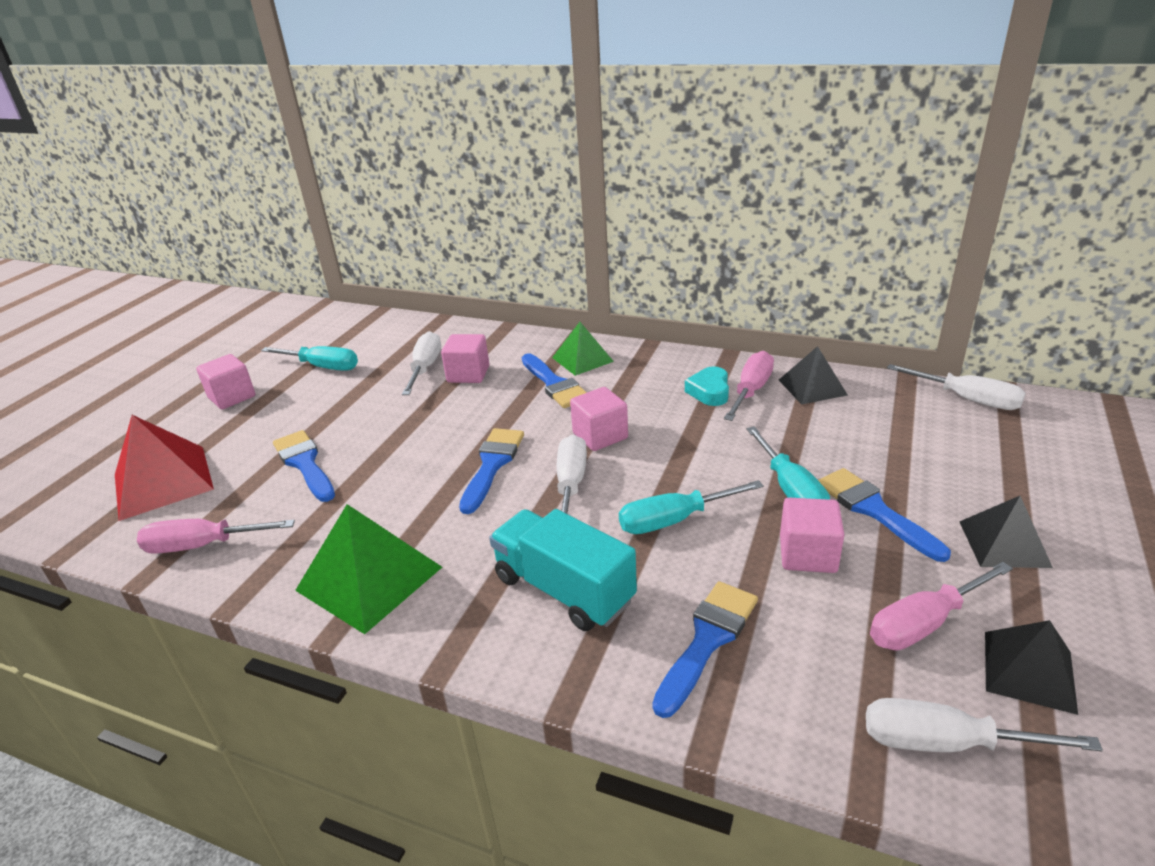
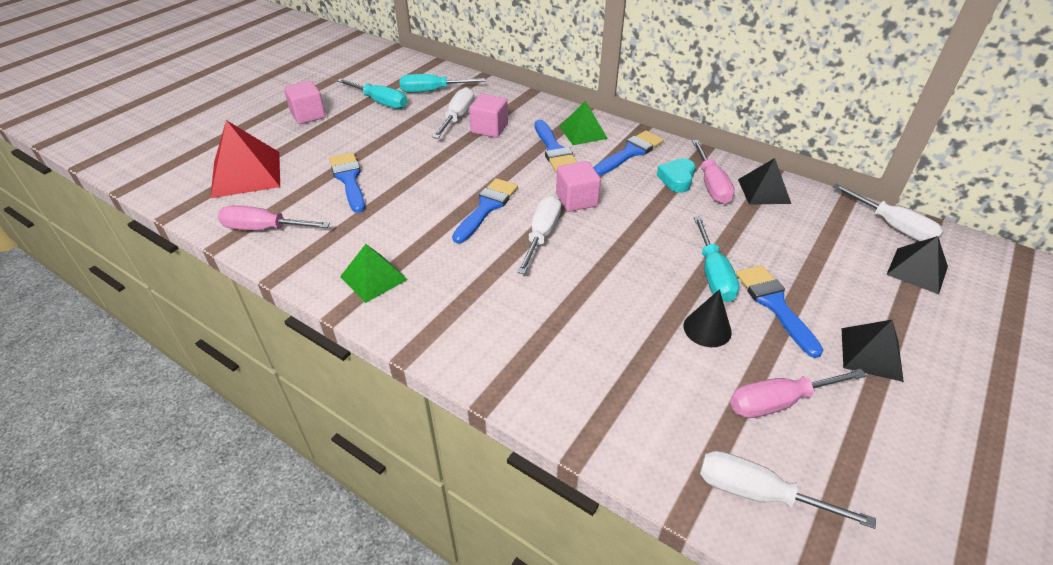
camera: 10 degrees right, 10 degrees up
green pyramid [295,504,442,634] -> green pyramid [340,244,408,303], size x0.63
turquoise truck [489,509,637,631] -> none
turquoise screwdriver [619,480,764,534] -> turquoise screwdriver moved to [399,74,485,93]
blue brush [652,581,758,718] -> blue brush moved to [594,130,664,176]
pink screwdriver [724,351,774,421] -> pink screwdriver turned 135 degrees clockwise [692,140,735,204]
pink cube [780,498,844,573] -> black cone [684,289,732,347]
black pyramid [985,620,1078,715] -> black pyramid moved to [886,236,948,294]

